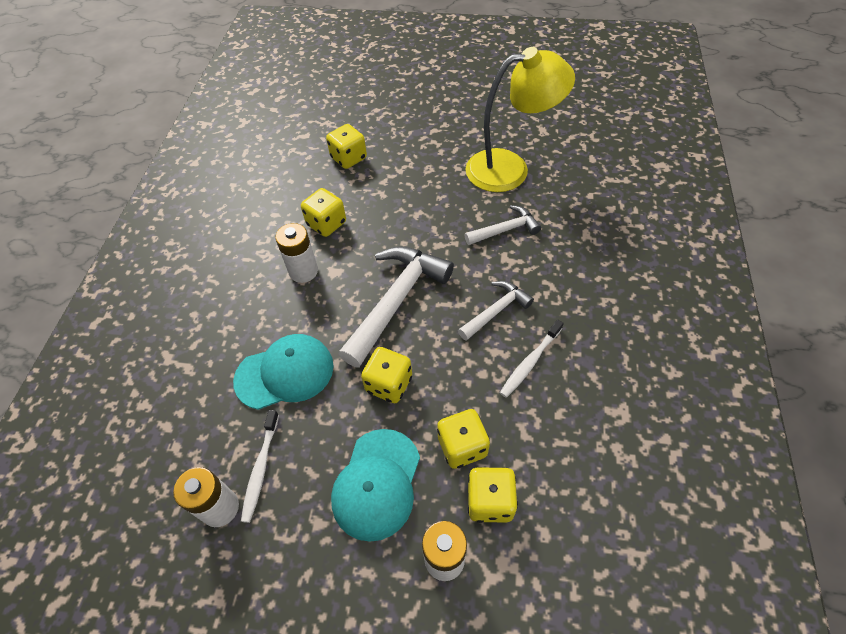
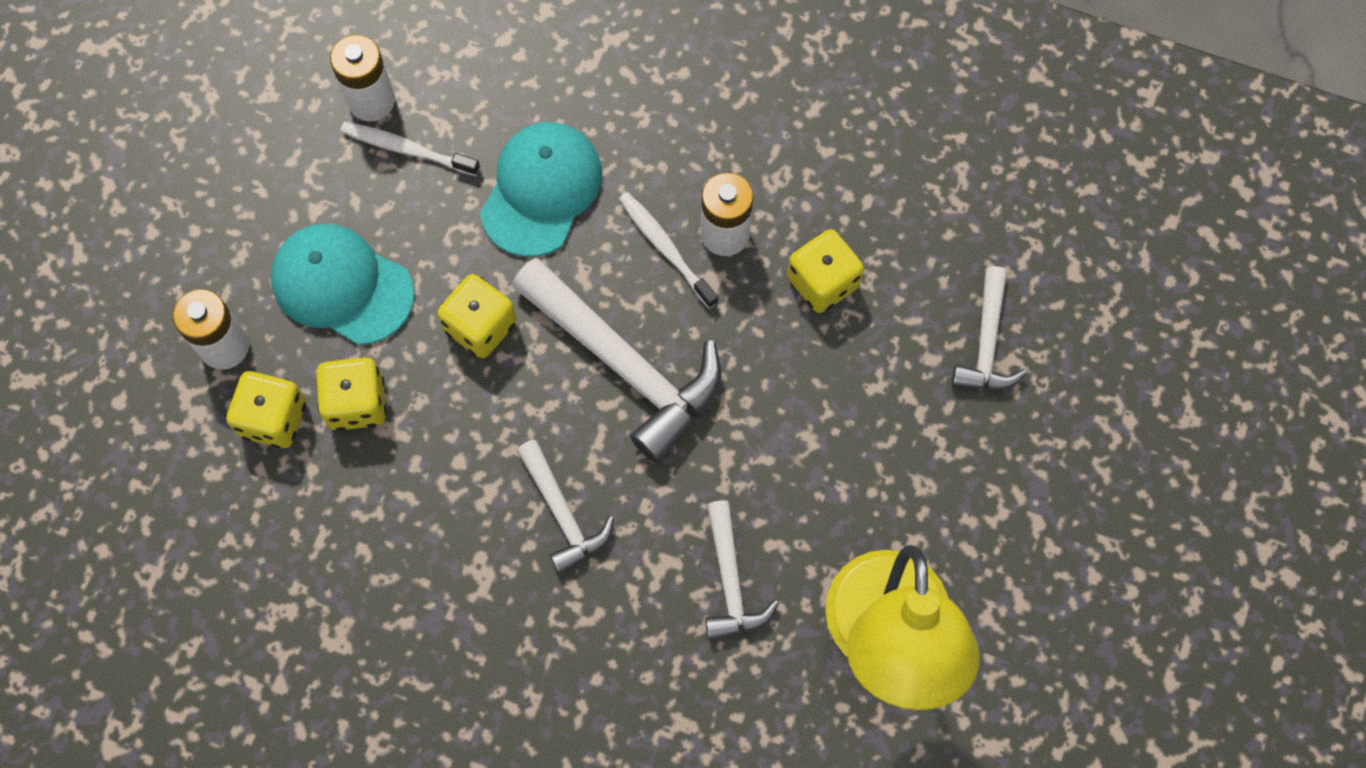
camera: 100 degrees right, 15 degrees up
turquoise cap [233,334,334,410] -> turquoise cap turned 150 degrees counterclockwise [480,122,602,257]
yellow dice [326,124,367,169] -> white hammer [952,266,1027,391]
white toothbrush [500,320,564,398] -> white toothbrush moved to [619,192,719,309]

